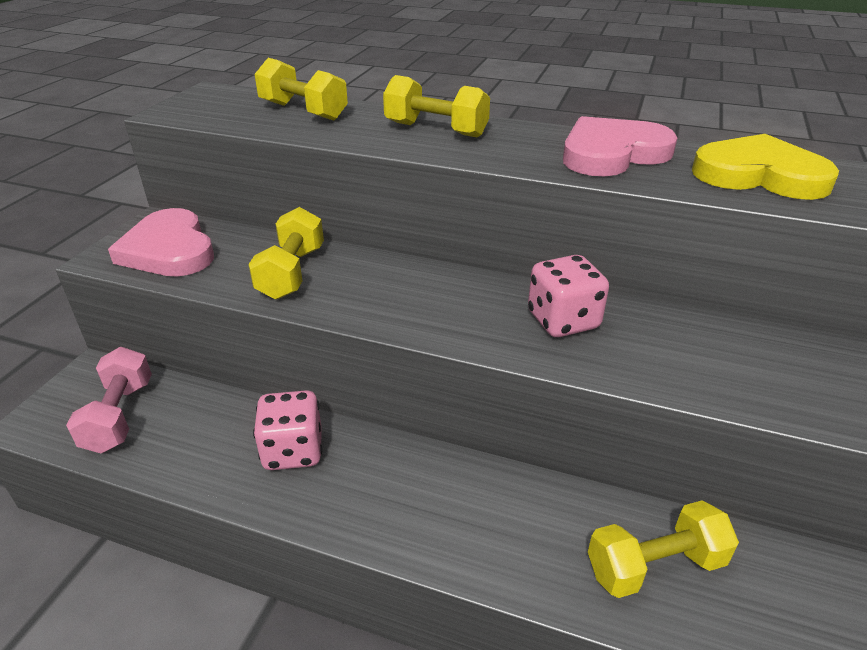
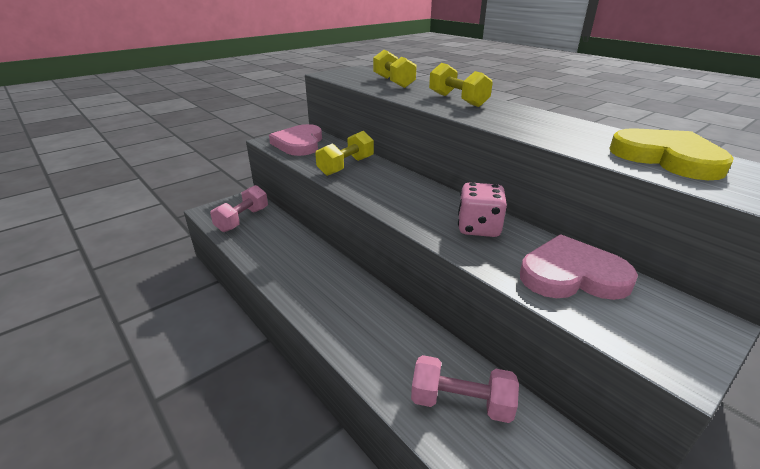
camera: 30 degrees right, 5 degrees down
pink dice [253,390,322,470] -> none
pink heart [563,116,677,176] -> pink heart moved to [520,235,638,300]
yellow dumbbell [588,500,739,598] -> pink dumbbell [411,355,519,423]

